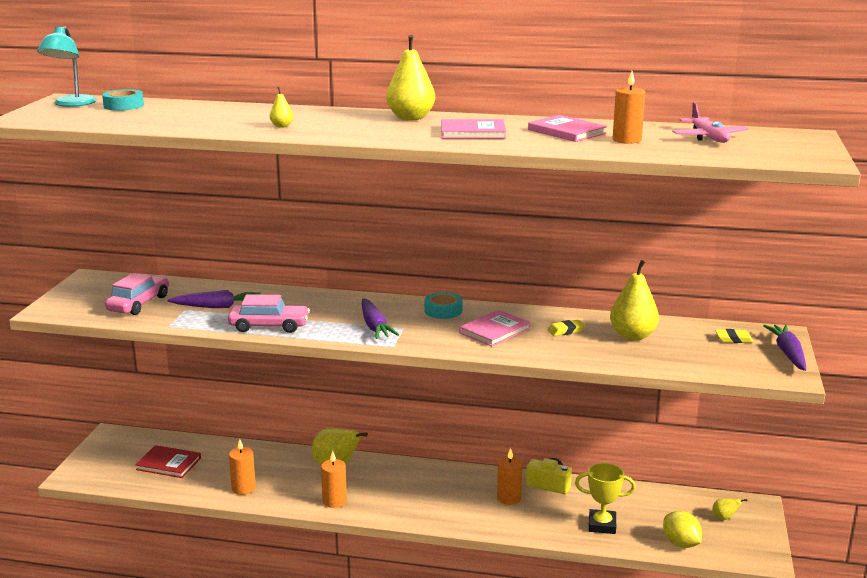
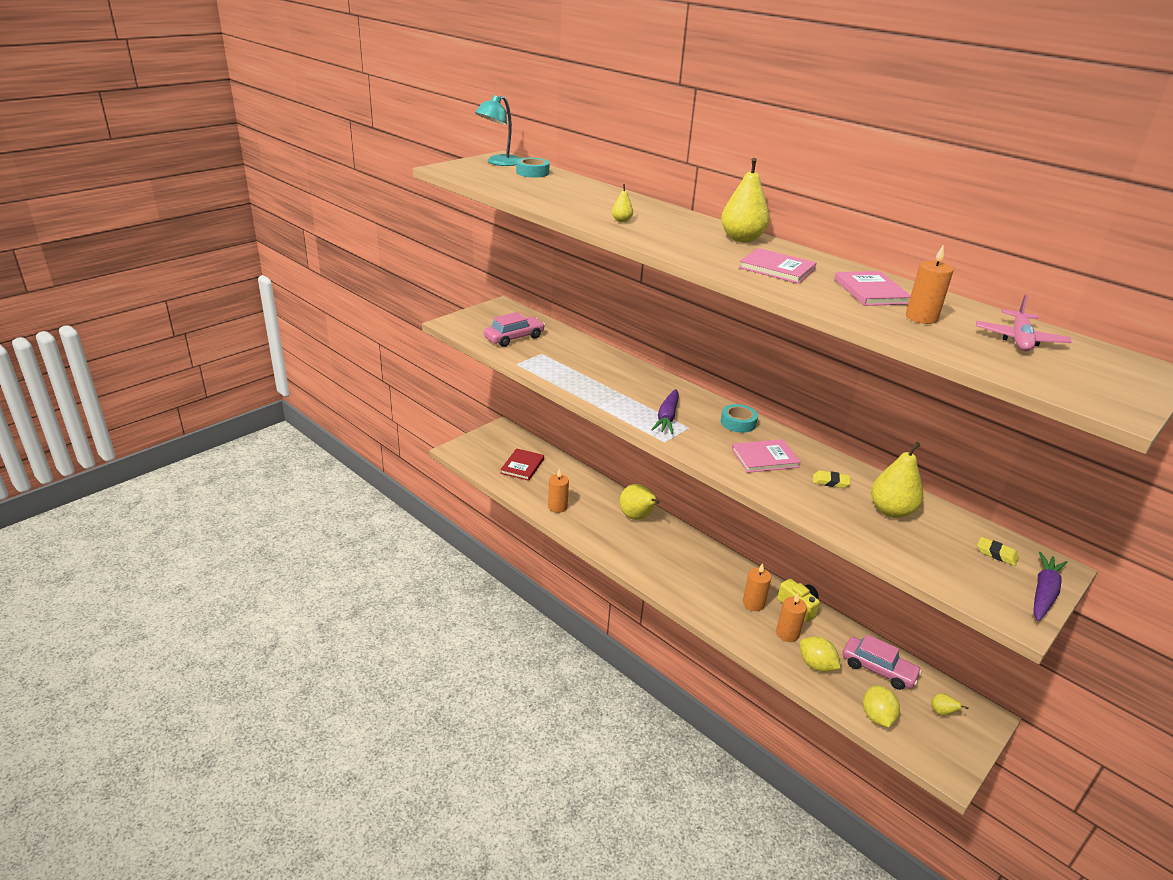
camera: 30 degrees right, 10 degrees up
red book [135,445,201,478] -> red book turned 60 degrees clockwise [500,448,544,481]
purple carrot [167,290,261,308] -> none
pink car [228,294,310,333] -> pink car moved to [842,634,922,690]
orange candle [321,451,347,508] -> orange candle moved to [776,593,807,642]
yellow trophy [575,463,636,534] -> yellow lemon [800,636,841,672]

